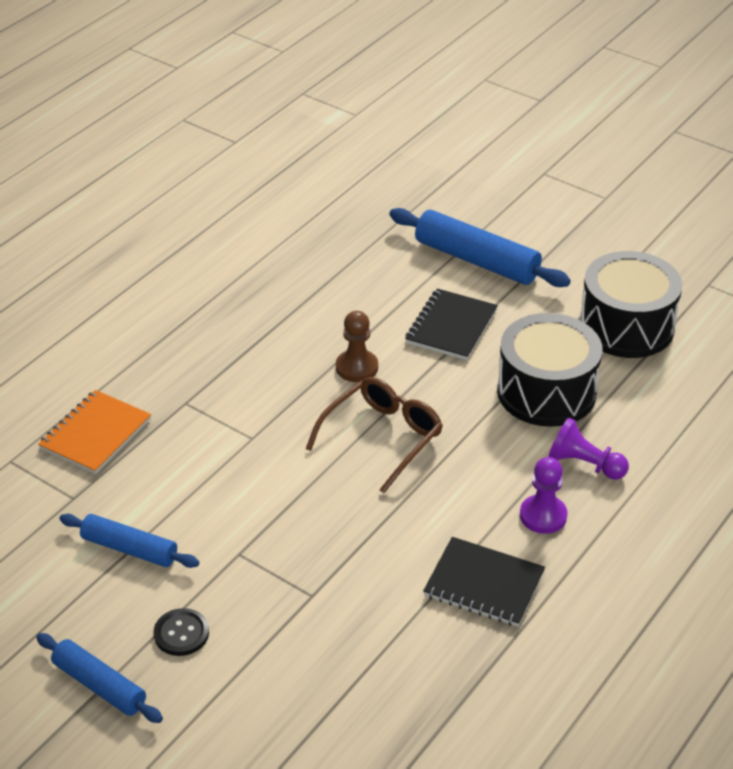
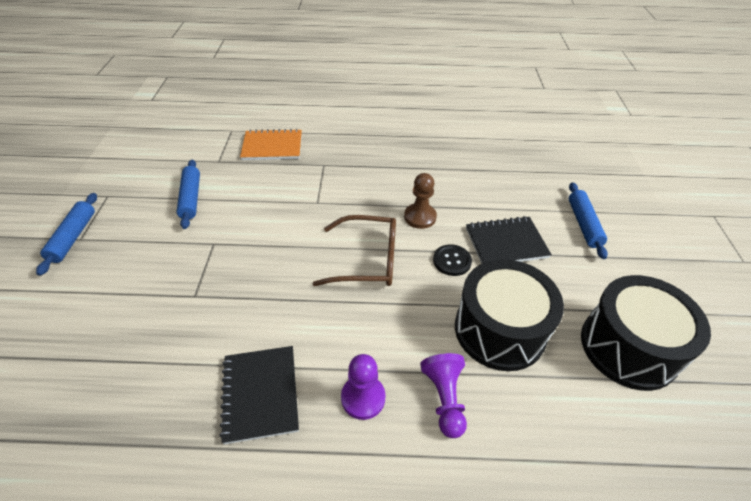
camera: 55 degrees right, 5 degrees up
black button [154,608,209,656] -> black button moved to [433,244,472,276]
blue rolling pin [389,208,571,287] -> blue rolling pin [569,182,608,259], size x0.63

